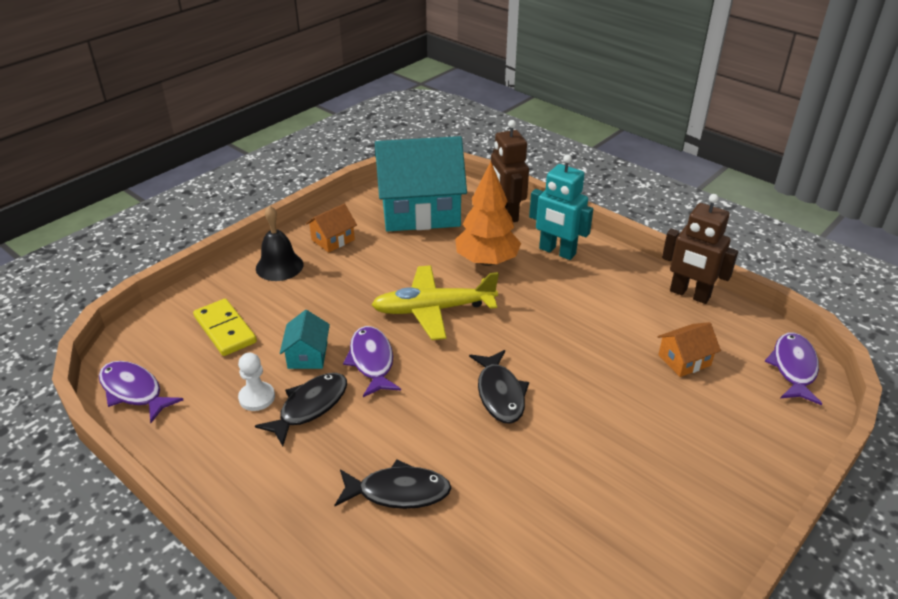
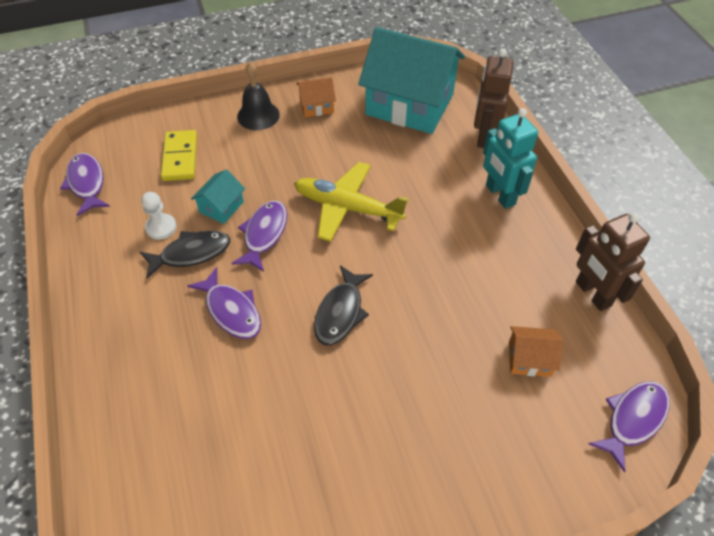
camera: 30 degrees right, 15 degrees up
black fish [335,460,451,509] -> none
orange tree [455,162,521,266] -> none
none -> purple fish [187,267,261,339]

